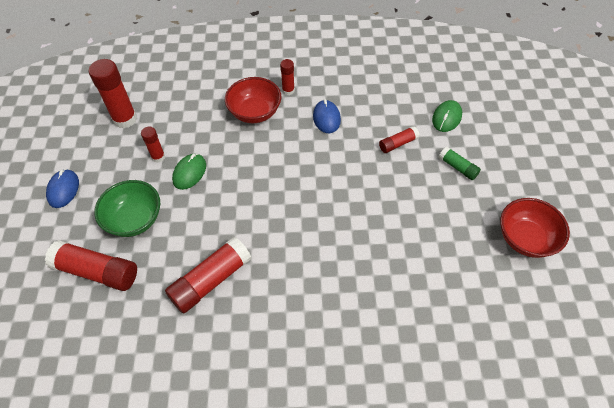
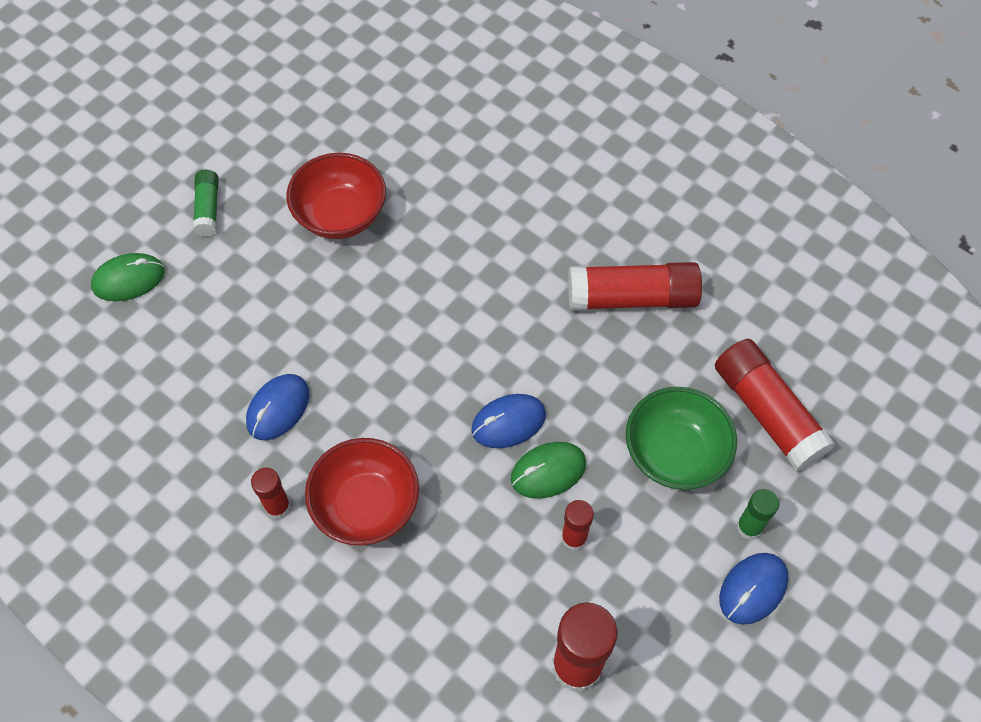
camera: 140 degrees left, 5 degrees up
red glue stick [379,126,419,153] -> none
red bowl [500,198,570,258] -> red bowl moved to [286,153,386,239]
none -> blue mouse [471,394,546,448]
none -> green glue stick [737,489,779,540]

